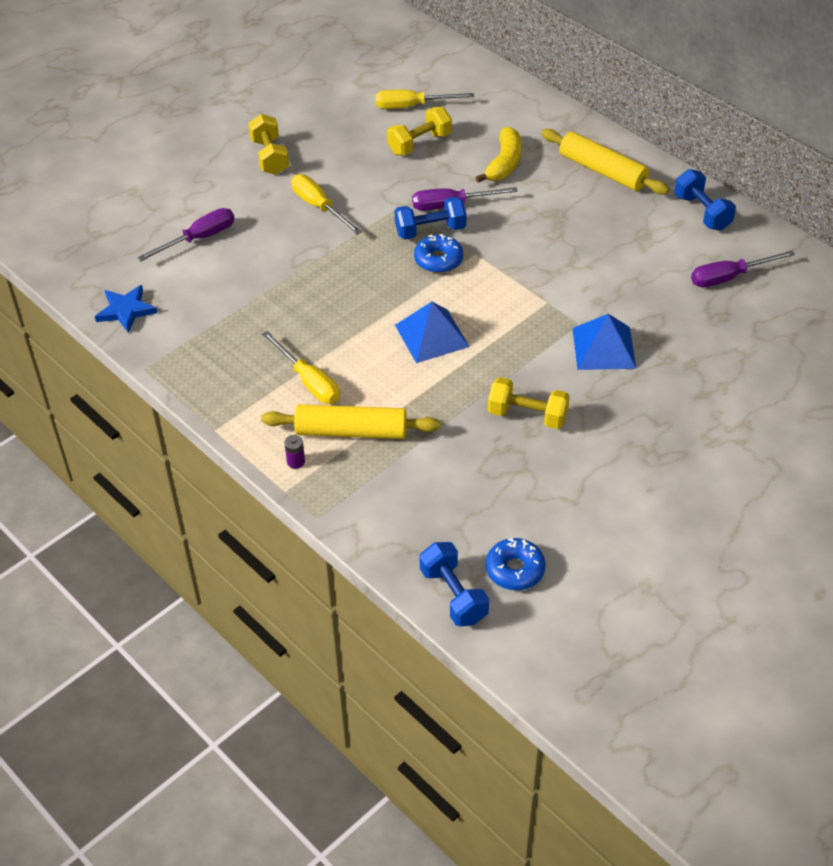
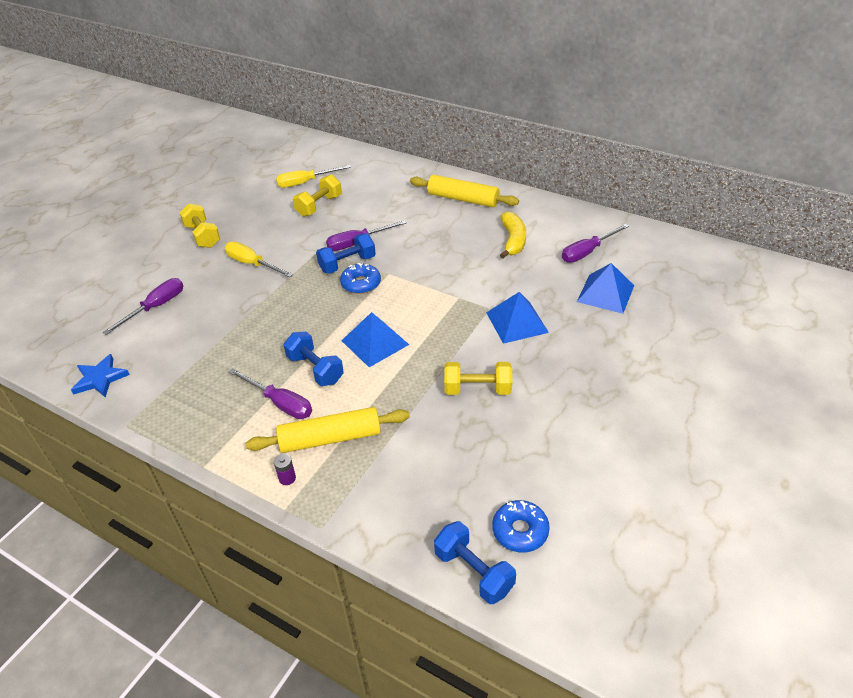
camera: 15 degrees left, 5 degrees down
yellow screwdriver [262,331,340,404] -> purple screwdriver [229,368,312,419]
yellow banana [475,127,521,183] -> yellow banana moved to [500,212,526,258]
blue dumbbell [674,169,736,230] -> blue dumbbell moved to [284,332,344,386]
none -> blue pyramid [577,263,634,314]

